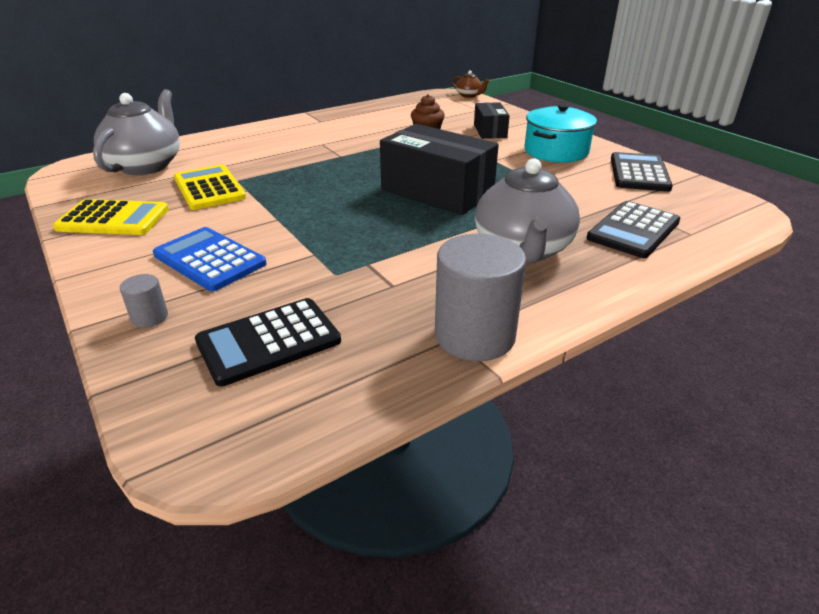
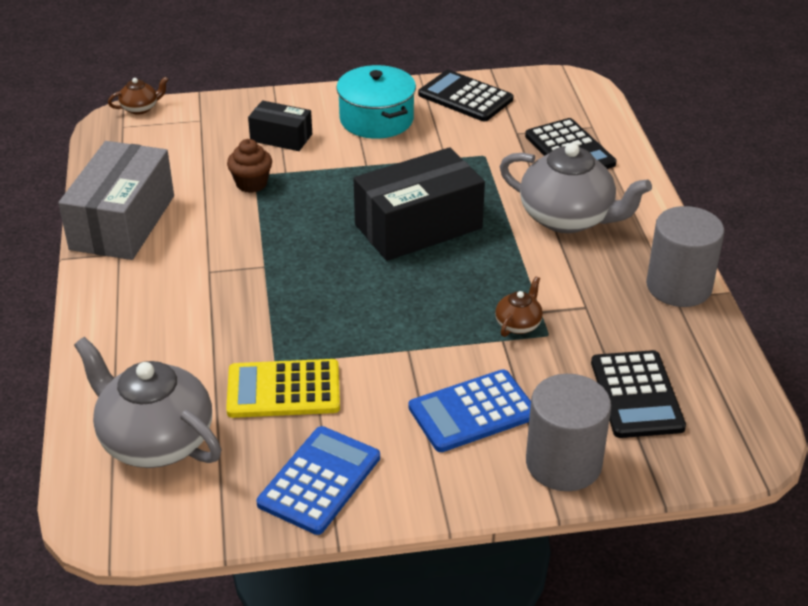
camera: 65 degrees left, 5 degrees up
yellow calculator [53,199,169,235] -> blue calculator [256,426,380,535]
grey cylinder [120,274,168,328] -> grey cylinder [526,374,611,491], size x2.22
none -> grey box [58,141,174,260]
none -> brown teapot [495,276,543,337]

